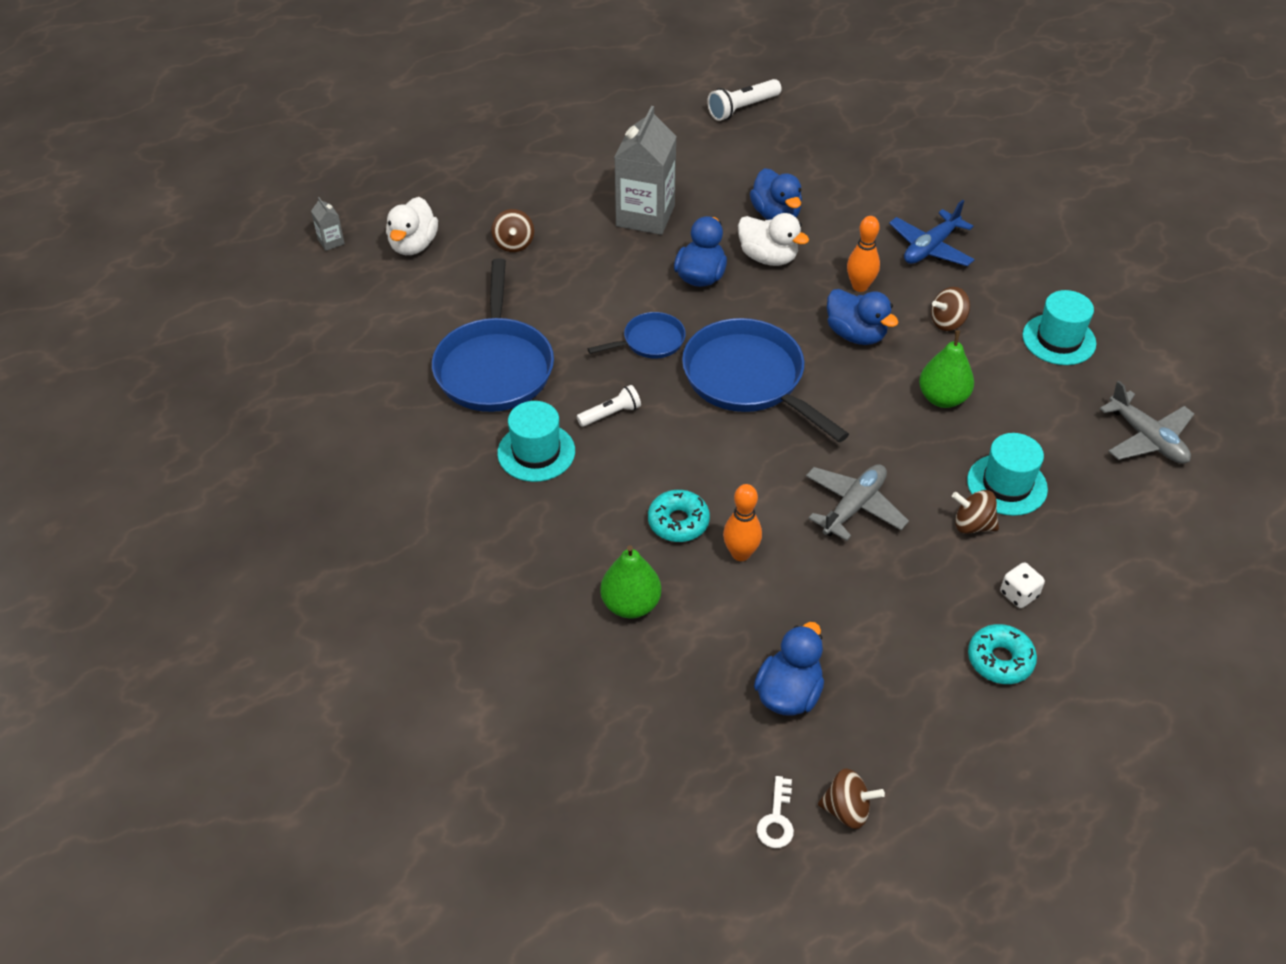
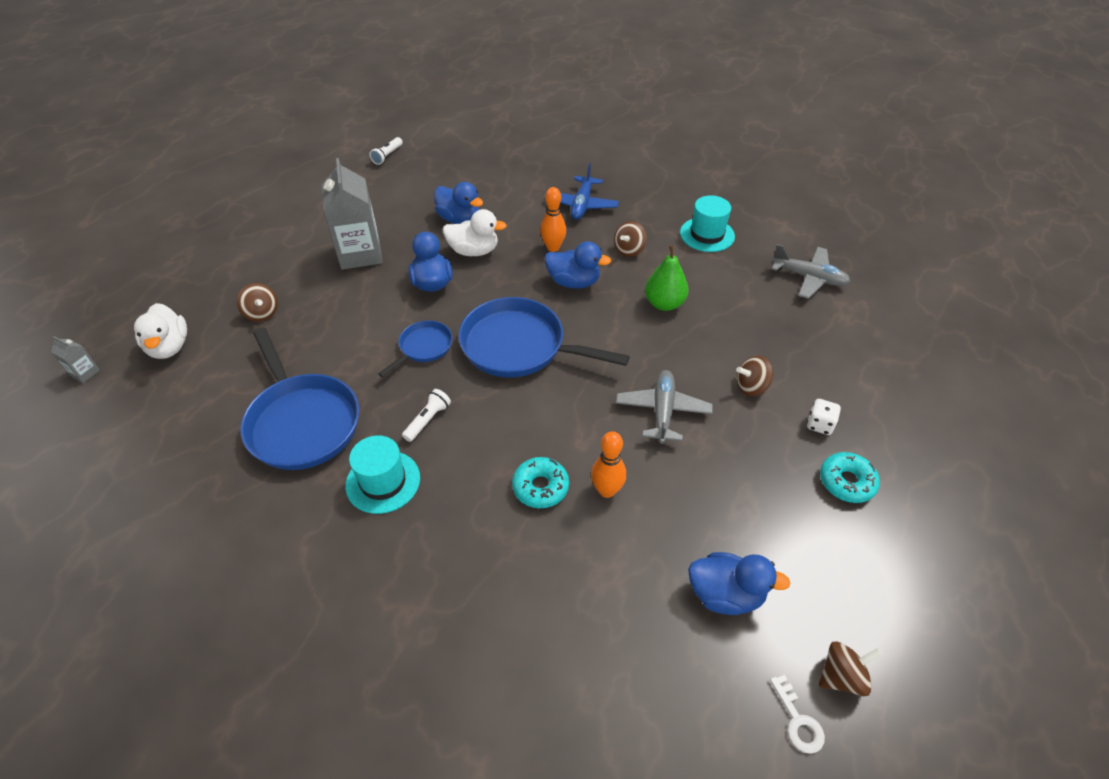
camera: 30 degrees left, 0 degrees up
green pear [600,545,661,618] -> none
white flashlight [707,79,781,121] -> white flashlight [370,137,403,165], size x0.66
blue duck [754,622,824,716] -> blue duck turned 105 degrees clockwise [688,552,790,615]
turquoise hat [967,433,1048,516] -> none

